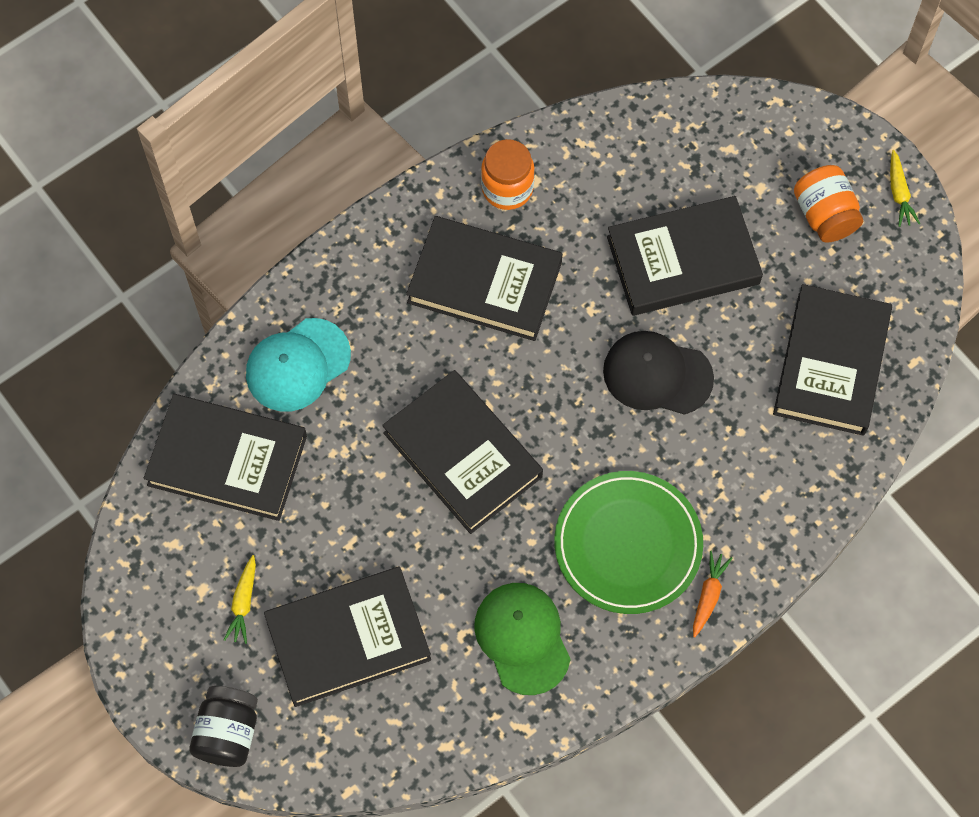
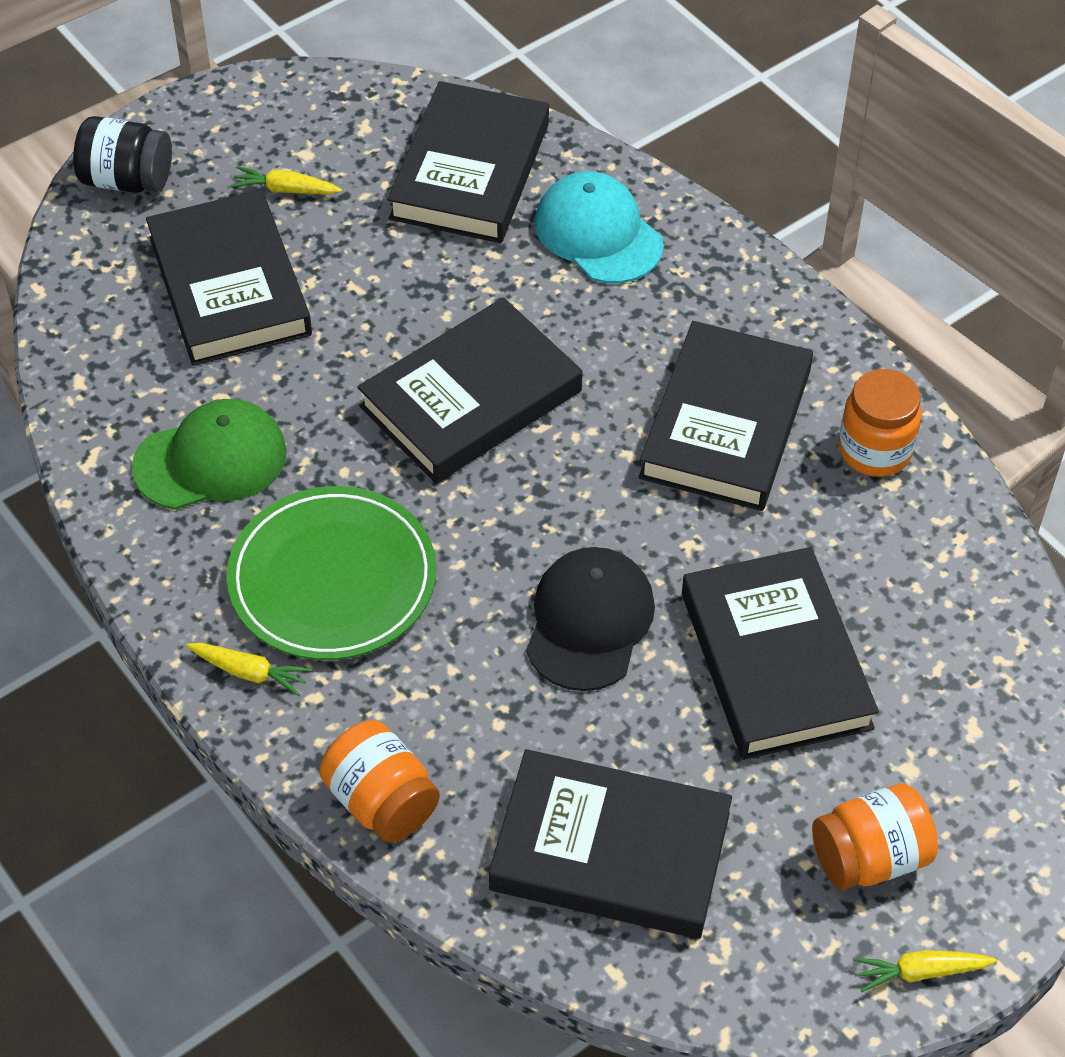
camera: 90 degrees right, 15 degrees down
orange carrot [693,551,732,637] -> yellow carrot [186,643,312,696]
none -> orange jar [319,720,440,843]

